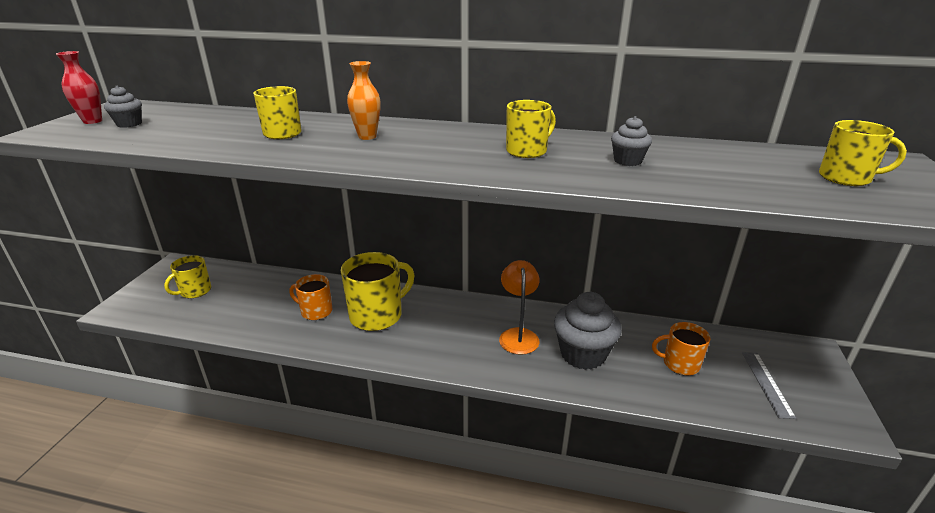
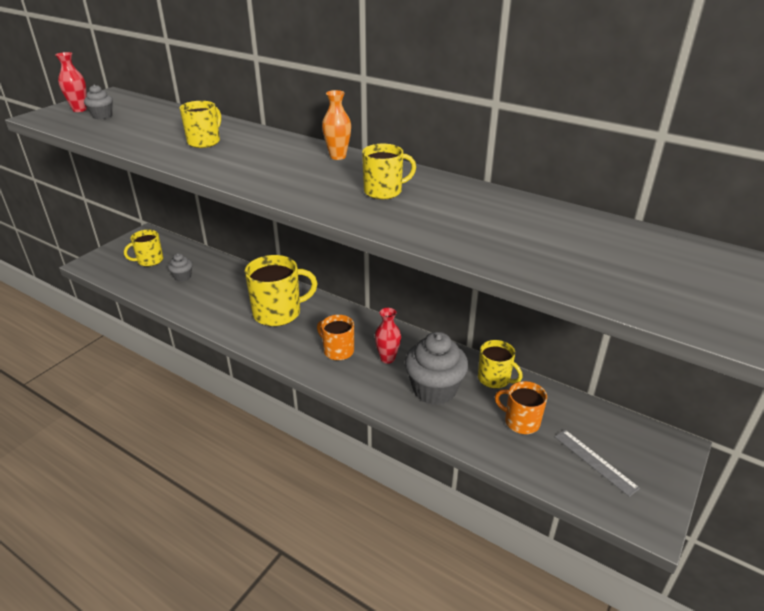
camera: 20 degrees right, 5 degrees up
orange mug [289,274,332,320] -> orange mug moved to [317,315,354,360]
orange vase [347,61,381,140] -> orange vase moved to [322,90,351,160]
orange lamp [499,260,540,355] -> red vase [375,308,401,364]
grey cupcake [611,116,652,166] -> grey cupcake moved to [168,253,193,282]
grey ruler [742,352,796,419] -> grey ruler turned 60 degrees counterclockwise [555,430,640,497]
yellow mug [819,120,907,186] -> yellow mug moved to [478,340,523,388]

